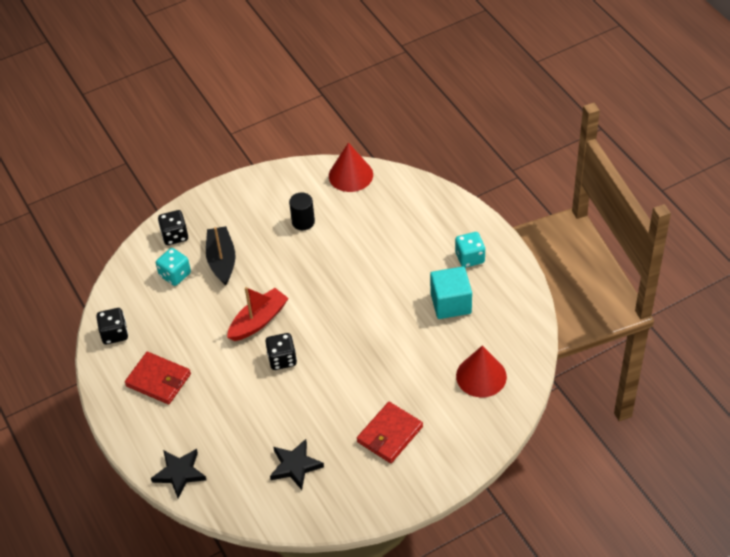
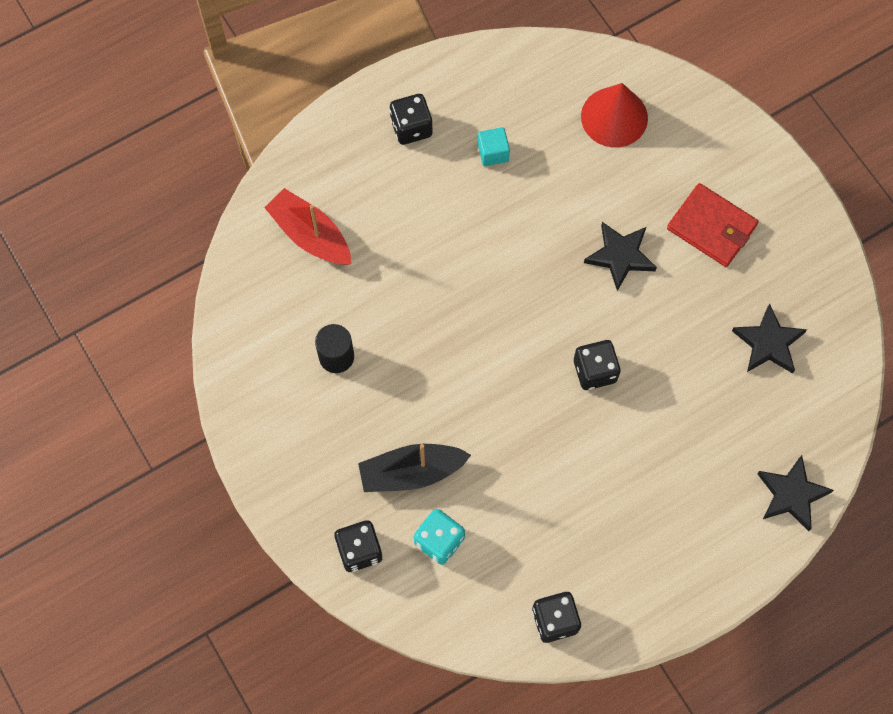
camera: 95 degrees left, 20 degrees up
red wallet [125,352,191,404] -> none
red boat [227,287,289,341] -> red boat moved to [264,188,351,265]
red cone [329,143,373,192] -> none
turquoise cube [430,266,472,319] -> turquoise cube [478,127,510,166], size x0.54
turquoise dice [455,232,485,268] -> black dice [390,94,433,145]
none -> black star [584,222,657,291]

